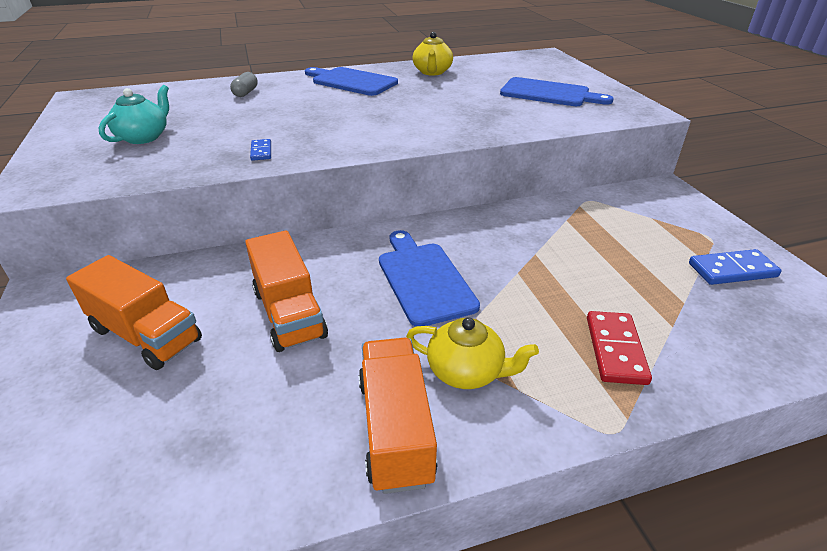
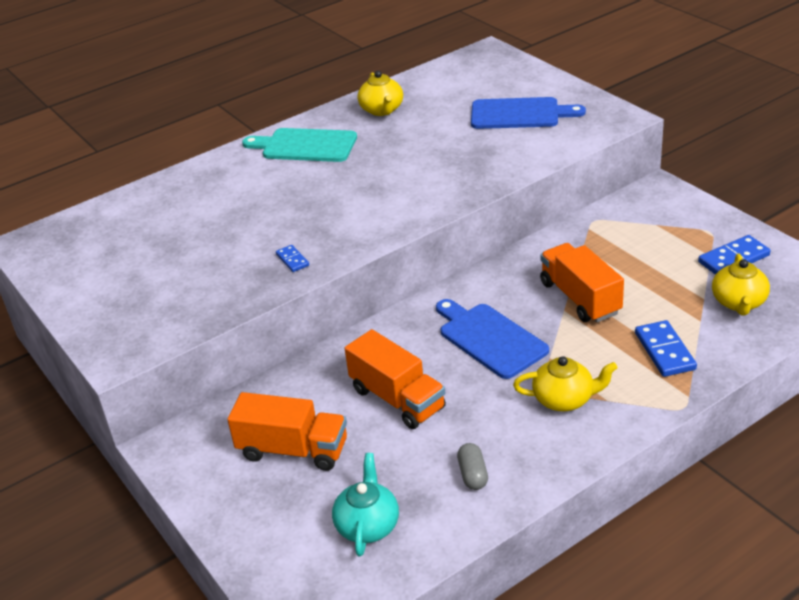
camera: 15 degrees left, 0 degrees up
turquoise teapot [99,85,169,144] -> turquoise teapot moved to [332,453,399,556]
grey capsule [230,72,258,97] -> grey capsule moved to [457,443,488,490]
blue cutting board [305,67,398,96] -> turquoise cutting board [242,128,357,162]
orange truck [358,338,437,494] -> orange truck moved to [540,243,624,322]
red domino [587,311,652,385] -> blue domino [635,320,697,377]
none -> yellow teapot [712,254,770,315]

